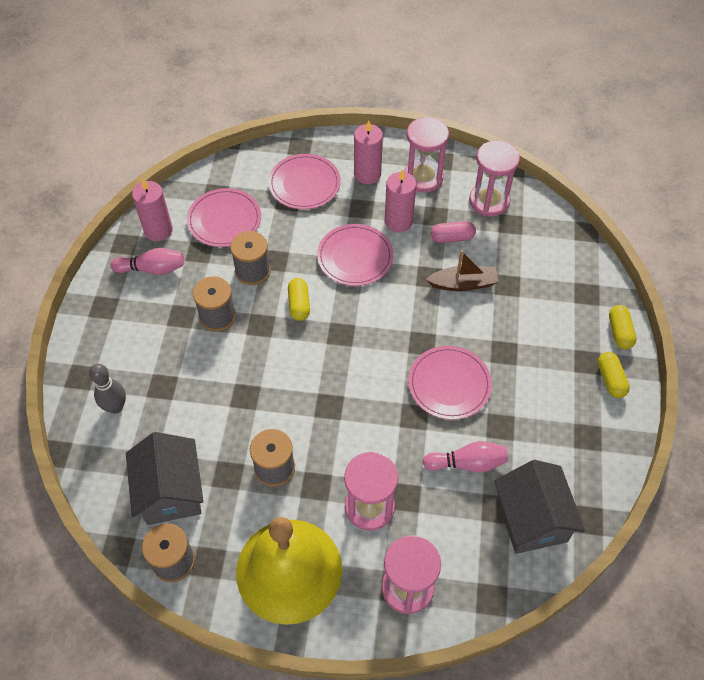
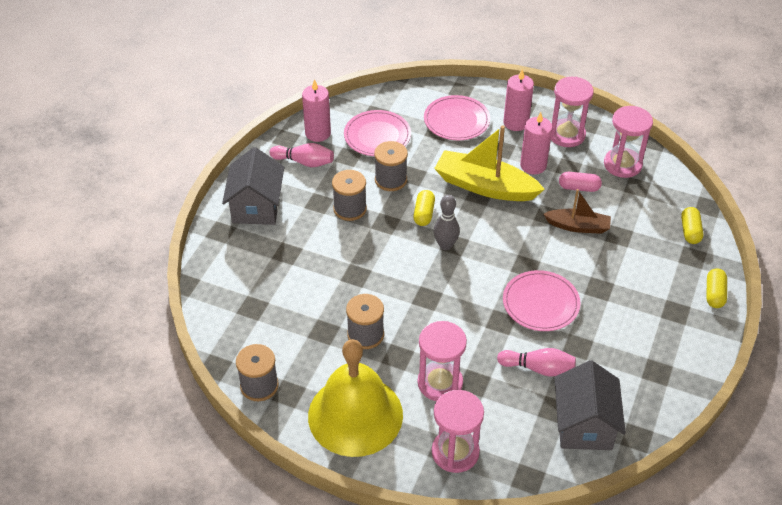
camera: 15 degrees right, 10 degrees down
grey bowling pin [89,364,126,414] -> grey bowling pin moved to [434,195,460,250]
grey house [126,432,203,525] -> grey house moved to [222,147,284,225]
pink plate [317,224,393,286] -> yellow boat [434,125,545,201]
yellow capsule [598,352,630,398] -> yellow capsule moved to [681,207,703,244]

